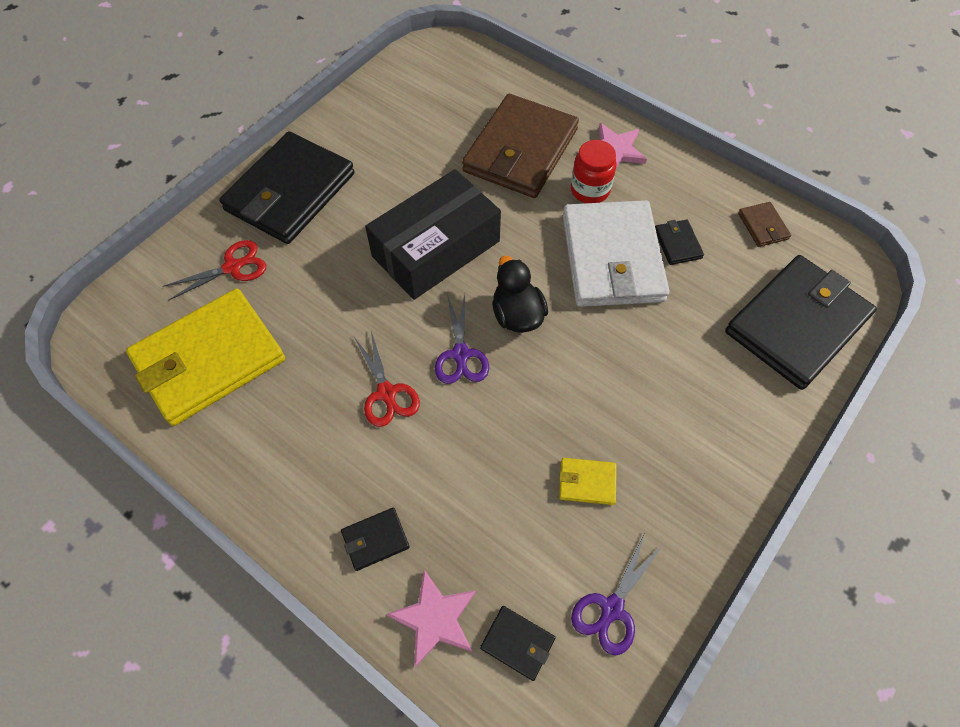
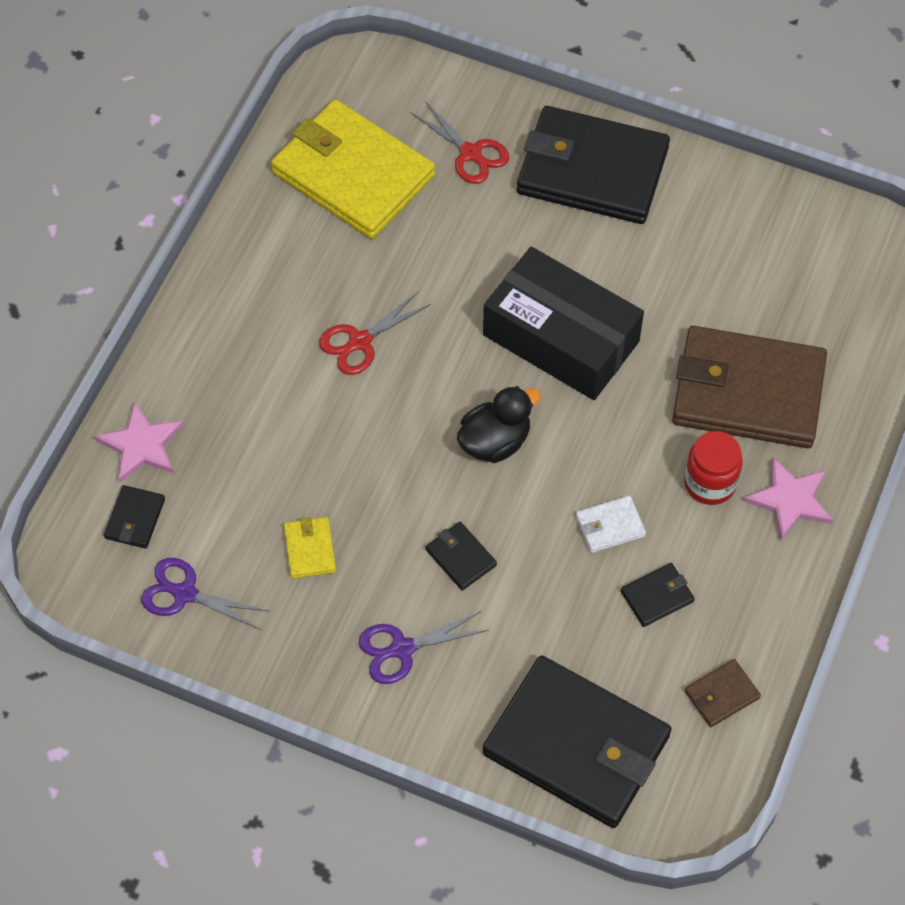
camera: 75 degrees right, 0 degrees up
black wallet [341,508,410,571] -> black wallet moved to [426,521,497,591]
purple scissors [435,294,489,384] -> purple scissors moved to [359,611,489,684]
white wallet [563,200,670,307] -> white wallet [576,496,646,553], size x0.41

